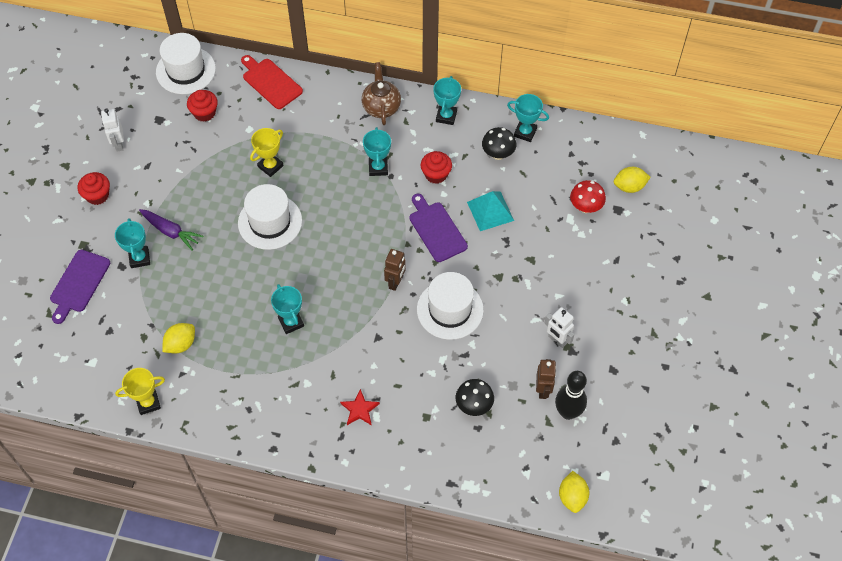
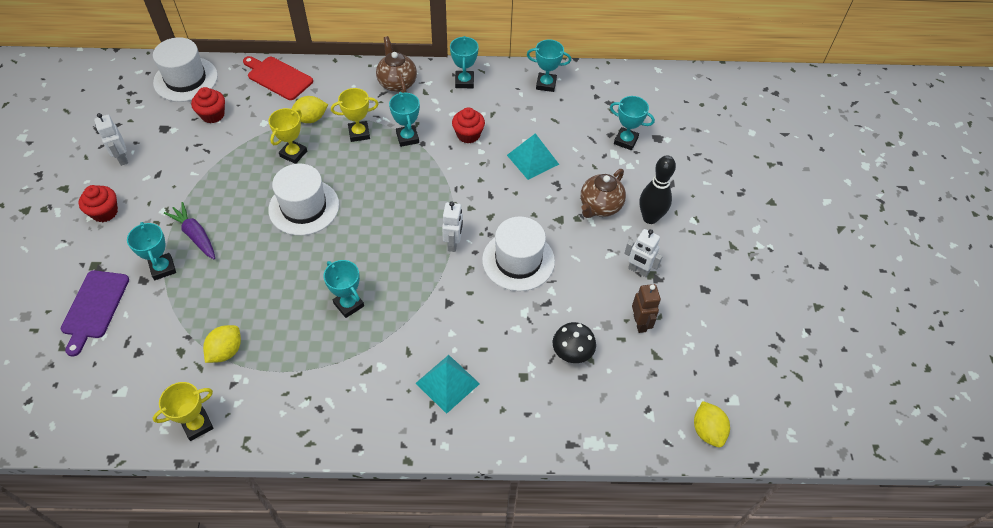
camera: 15 degrees left, 5 degrees down
purple carrot [139,209,204,250] -> purple carrot turned 150 degrees counterclockwise [164,202,215,259]
red star [340,389,380,425] -> turquoise pyramid [416,355,480,414]
brown robot [384,249,406,291] -> white robot [442,201,463,252]
purple cutting board [410,194,468,262] -> none
black mushroom [482,127,516,160] -> none
black bowling pin [555,371,587,420] -> black bowling pin moved to [639,155,676,224]
red mushroom [570,180,606,213] -> turquoise trophy [610,96,655,150]
yellow lemon [614,167,651,193] -> yellow lemon moved to [292,96,328,123]
none -> yellow trophy [331,88,379,142]
none -> brown teapot [581,169,626,218]

